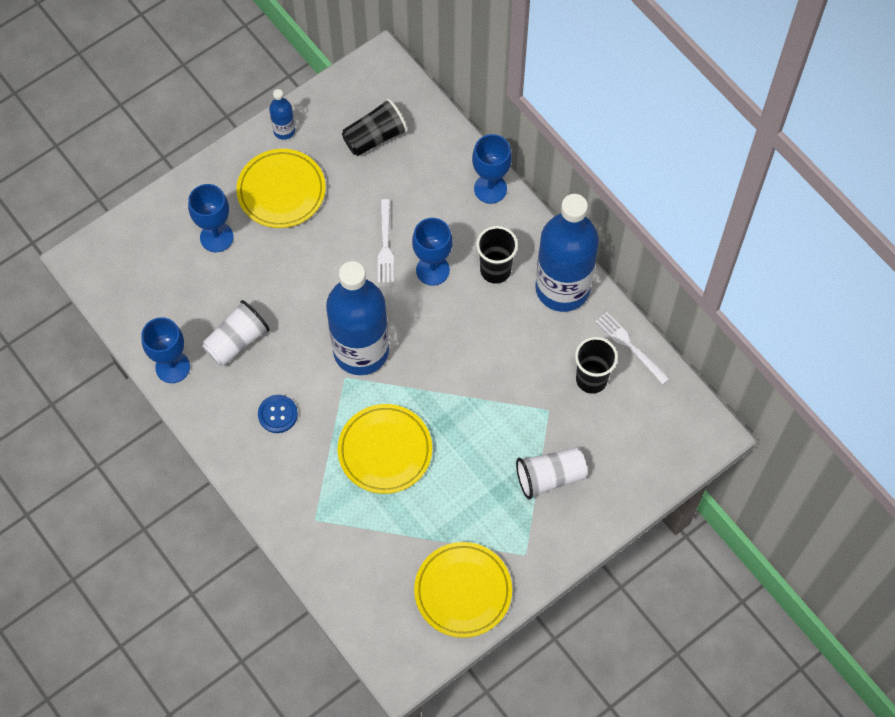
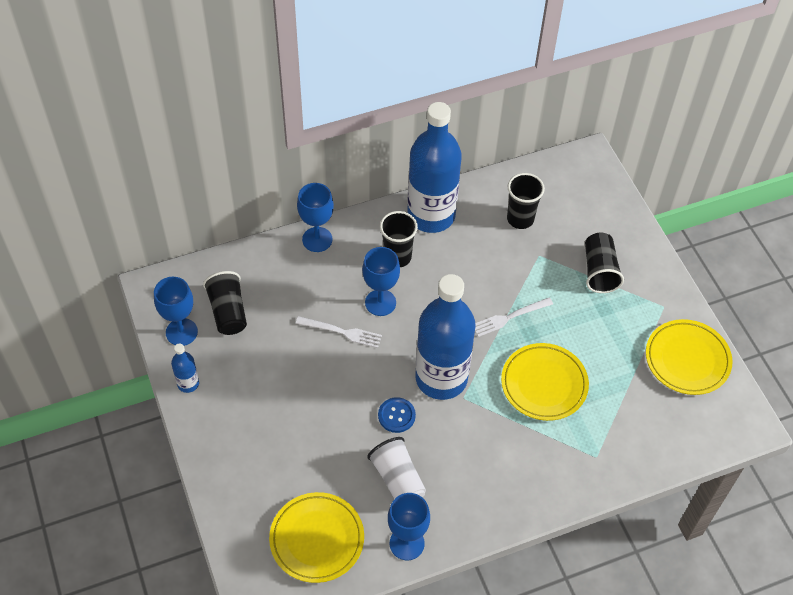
camera: 75 degrees left, 10 degrees down
blue goblet [188,184,233,252] -> blue goblet moved to [154,277,198,346]
yellow plate [236,149,326,228] -> yellow plate moved to [269,492,364,583]
blue button [258,395,298,433] -> blue button moved to [378,397,416,433]
white cup [516,448,587,500] -> black cup [585,233,624,293]
white fork [595,312,670,385] -> white fork moved to [475,297,553,337]

